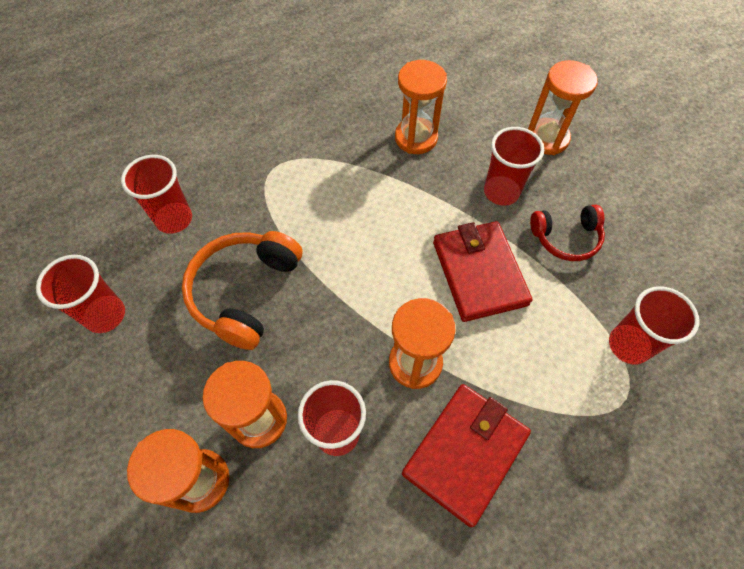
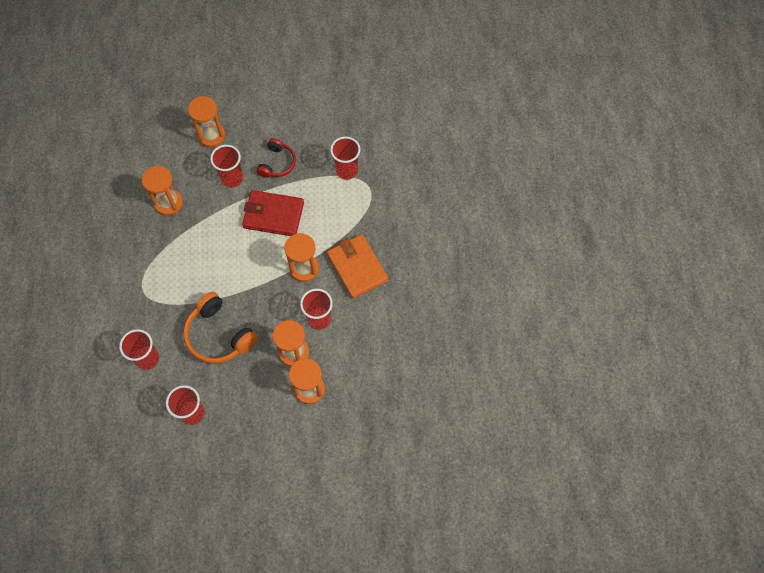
camera: 65 degrees left, 5 degrees up
red wallet [402,384,531,527] -> orange wallet [327,234,388,299]

